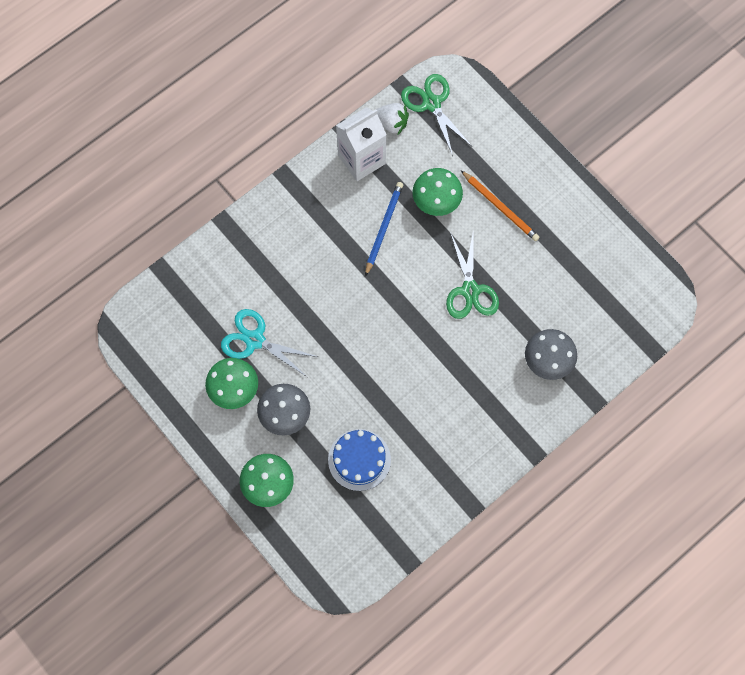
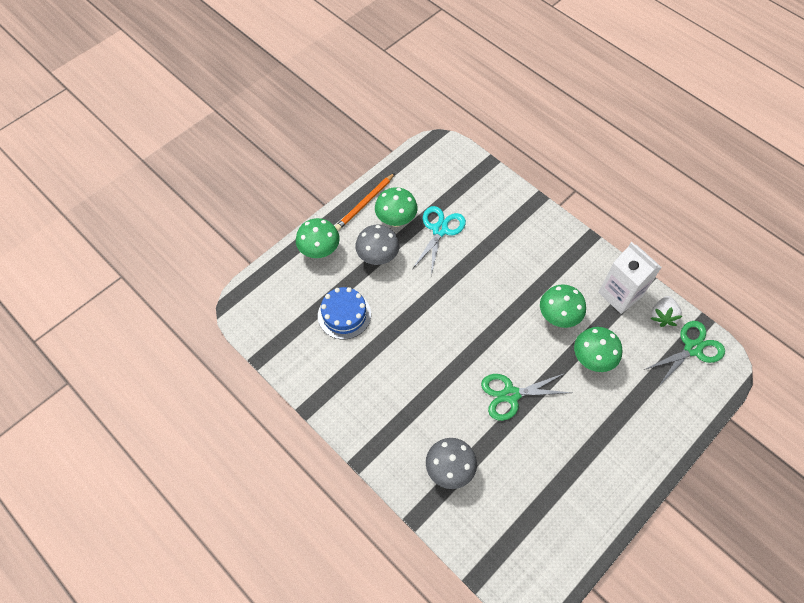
camera: 85 degrees right, 10 degrees down
blue pencil [365,182,403,277] -> green mushroom [540,284,586,328]
orange pencil [461,171,539,241] -> orange pencil moved to [335,173,395,231]

